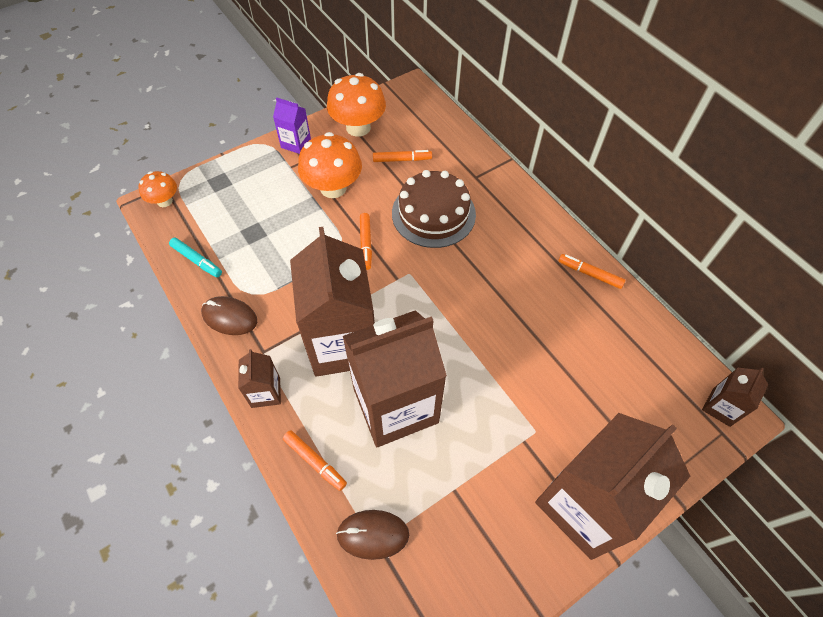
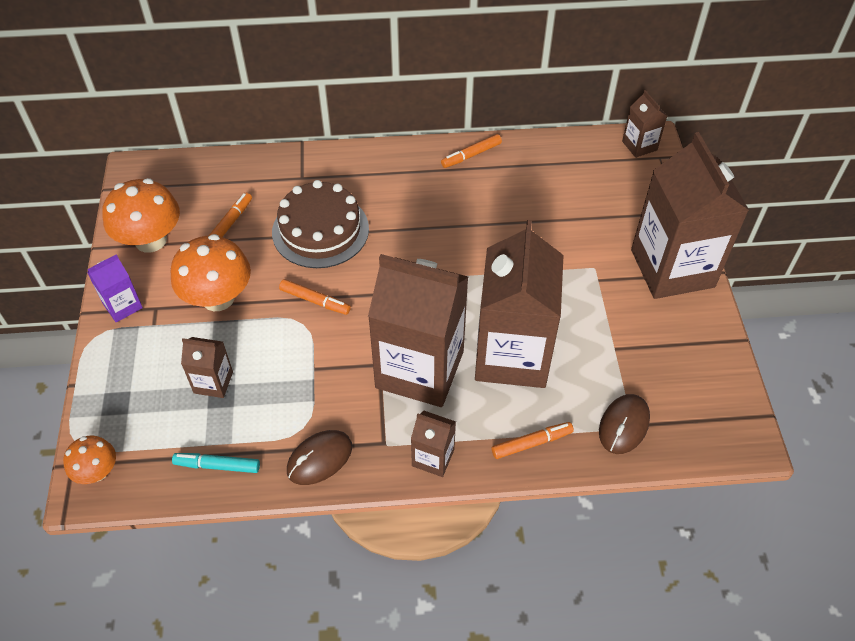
camera: 60 degrees left, 5 degrees down
turquoise marker [169,237,222,277] -> turquoise marker turned 150 degrees counterclockwise [172,453,260,473]
none -> brown carton [181,337,233,398]

